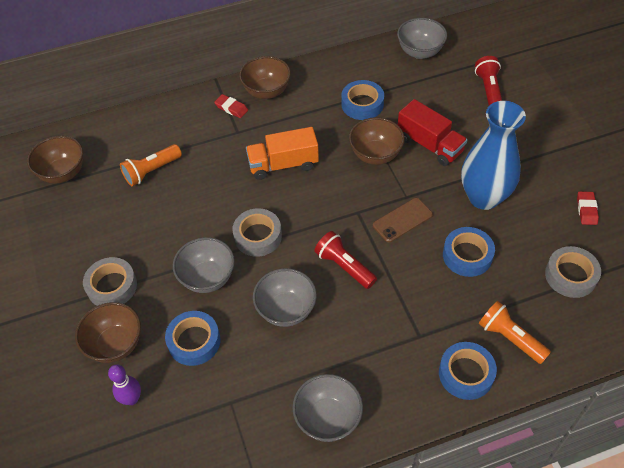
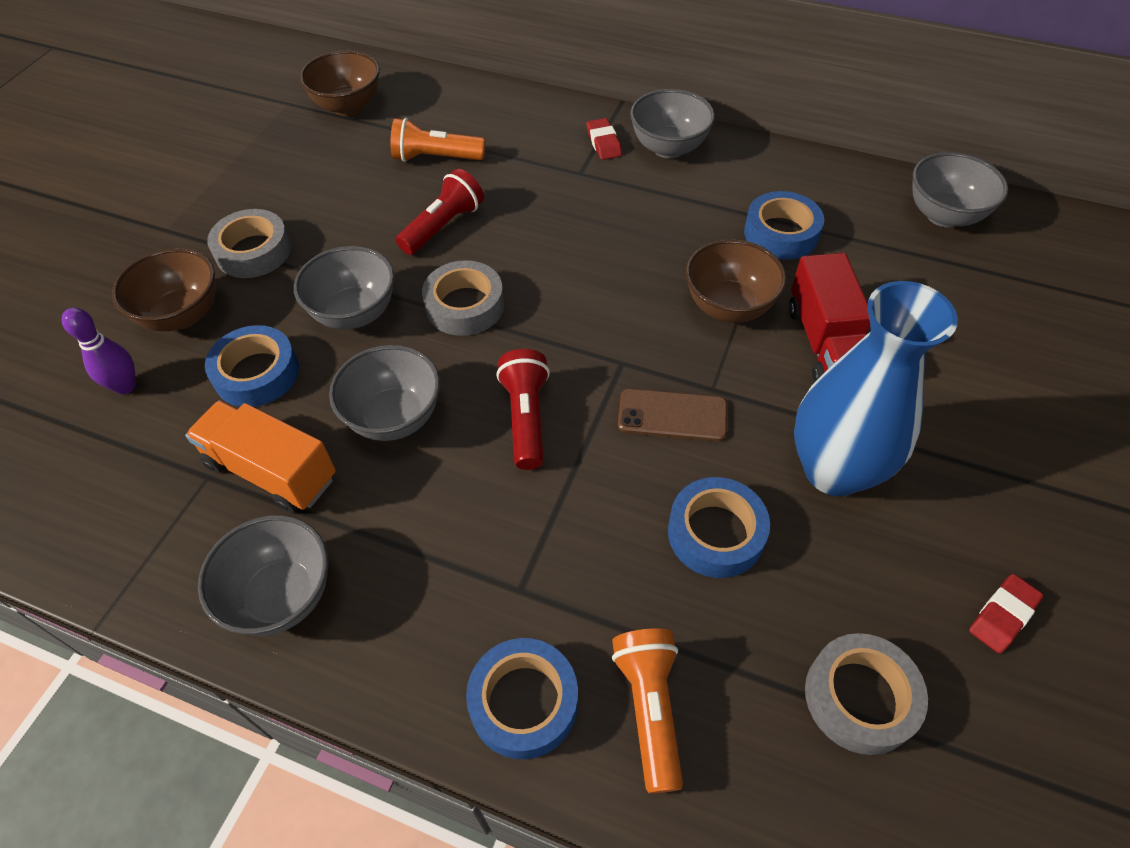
camera: 40 degrees right, 0 degrees up
brown bowl [239,56,291,99] -> grey bowl [630,89,715,159]
orange truck [246,127,319,180] -> orange truck moved to [185,400,336,513]
red flashlight [475,56,502,106] -> red flashlight moved to [396,169,484,255]

